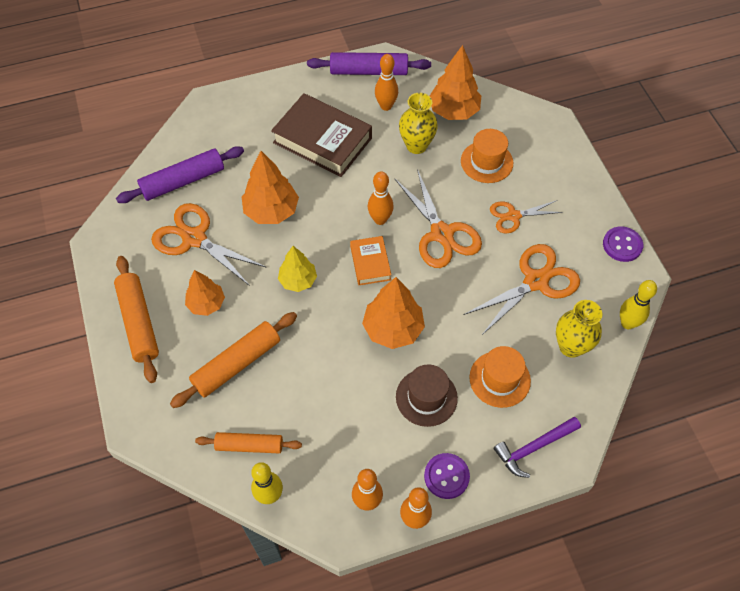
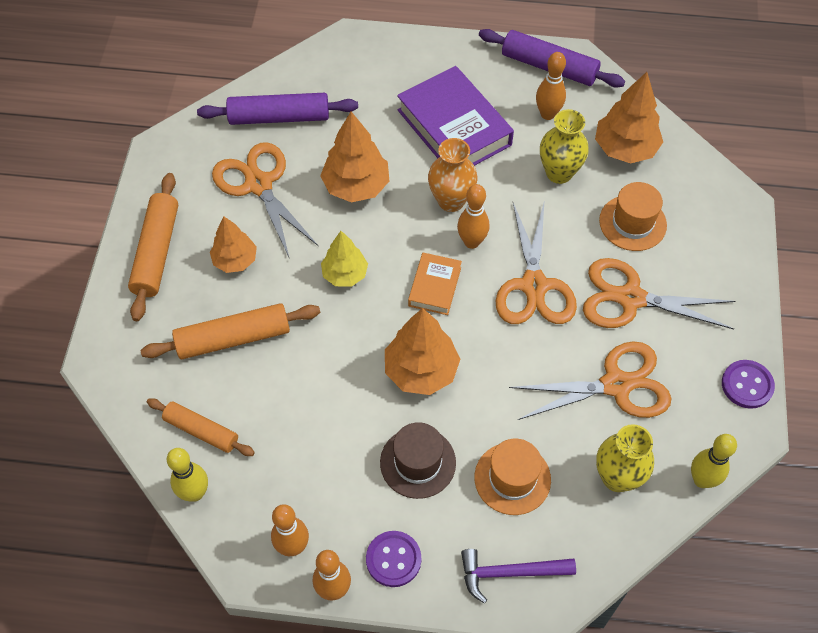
camera: 25 degrees right, 0 degrees up
brown book [271,93,372,177] -> purple book [397,66,514,166]
orange scissors [490,200,563,234] -> orange scissors [583,258,736,330], size x1.65
none -> orange vase [428,138,477,212]

